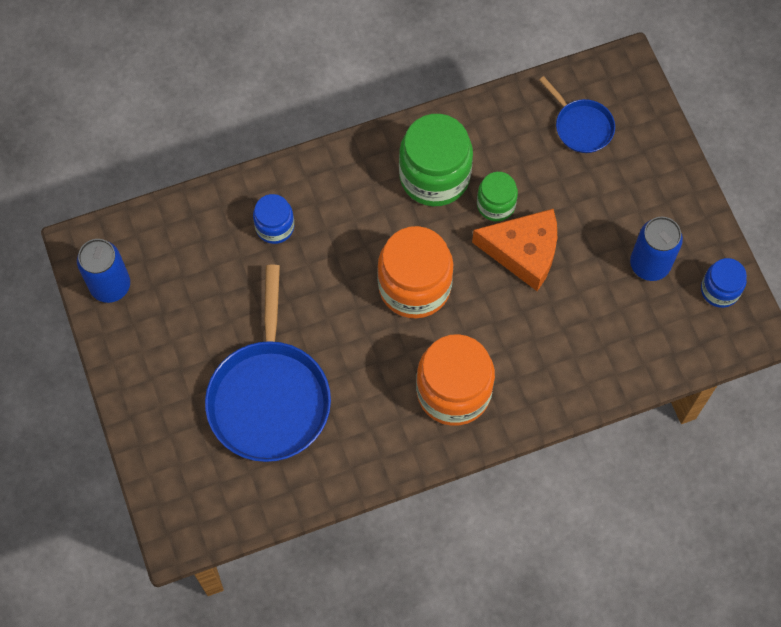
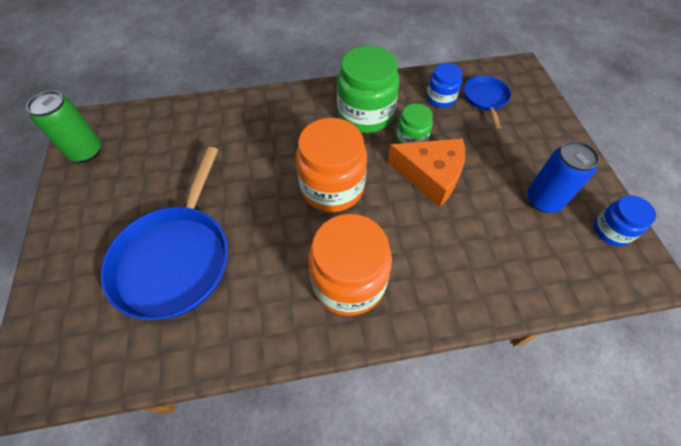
camera: 10 degrees right, 10 degrees down
blue can [77,239,130,303] -> green can [27,91,101,162]
blue jar [253,194,294,244] -> blue jar moved to [427,63,462,108]
blue pan [539,76,615,153] -> blue pan turned 150 degrees counterclockwise [464,76,511,129]

